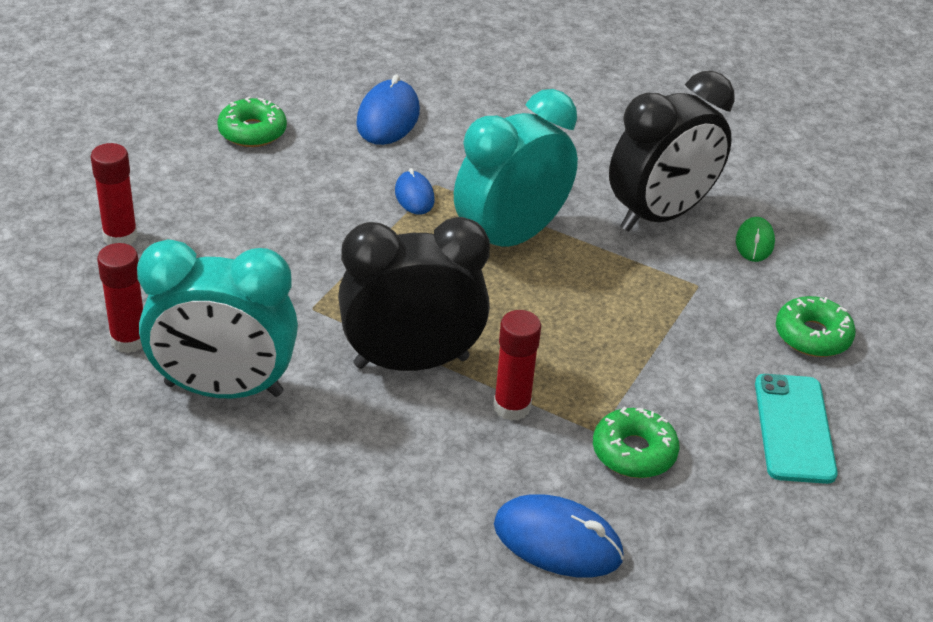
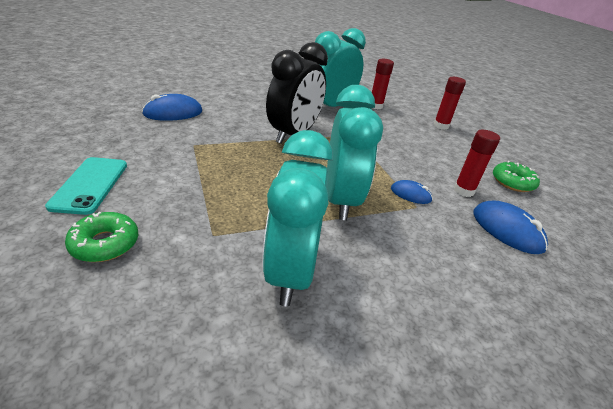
camera: 130 degrees right, 5 degrees down
red glue stick [493,310,541,421] -> red glue stick moved to [454,130,500,197]
green donut [593,407,679,478] -> none
black clock [609,71,735,231] -> turquoise clock [262,130,333,307]
green mouse [736,217,775,262] -> none
turquoise phone [755,374,838,484] -> turquoise phone turned 45 degrees clockwise [45,157,127,215]

